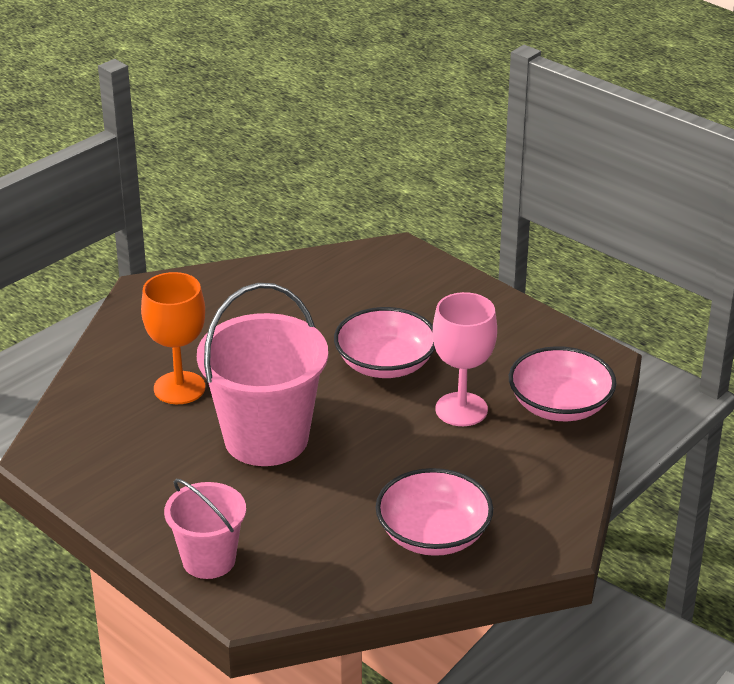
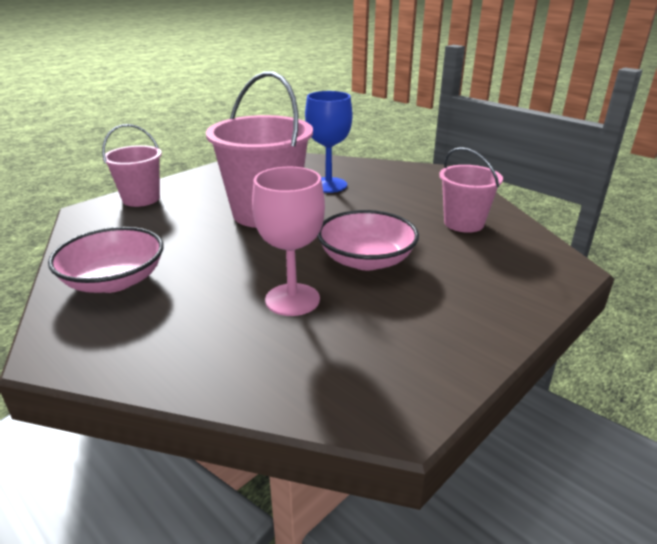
camera: 90 degrees right, 5 degrees down
orange goblet [141,272,205,404] -> blue goblet [305,91,353,193]
pink bowl [509,346,616,421] -> none
none -> pink bucket [439,147,503,233]

